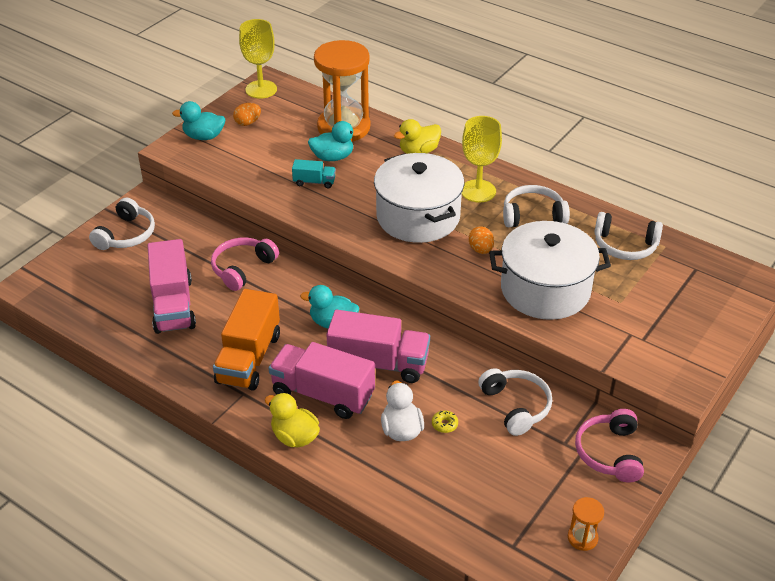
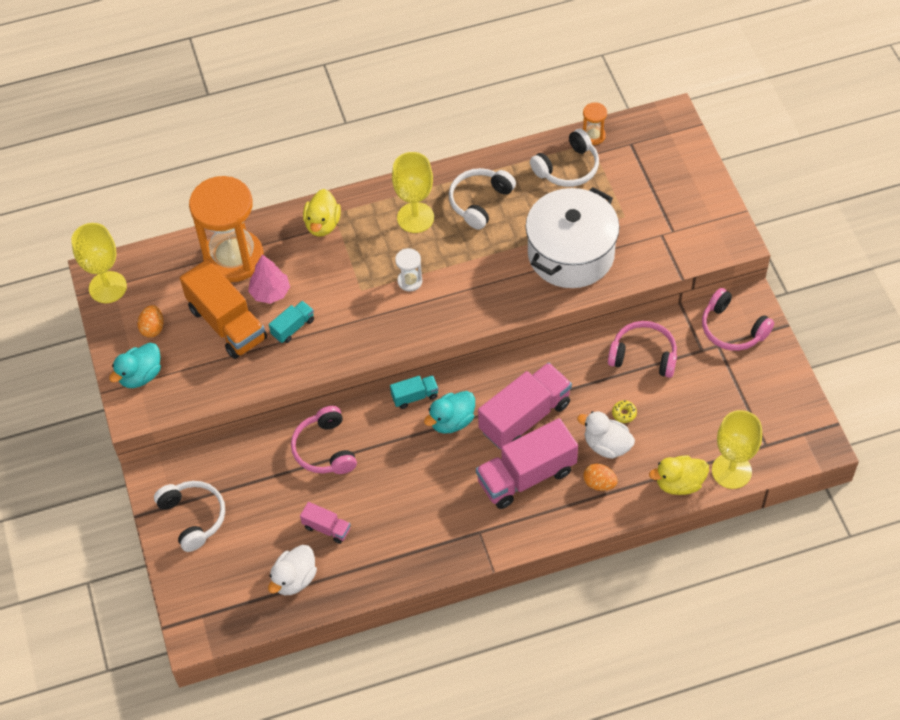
camera: 50 degrees left, 15 degrees up
pink truck [148,239,196,334] -> pink truck [300,502,351,544], size x0.48
orange truck [213,289,280,391] -> orange truck moved to [180,259,267,359]
yellow duck [265,393,320,448] -> yellow duck moved to [649,456,709,495]
turquoise duck [308,121,361,161] -> pink tree [248,254,290,304]
white pot [374,153,464,243] -> white hourglass [395,248,422,291]
orange egg [469,226,494,254] -> orange egg moved to [583,464,618,491]
white headphones [478,368,552,436] -> pink headphones [608,321,677,378]
orange hourglass [568,497,604,551] -> orange hourglass moved to [583,102,607,145]
none -> white duck [268,545,317,595]
none -> turquoise truck [390,375,439,409]
none -> yellow goblet [712,410,762,489]

